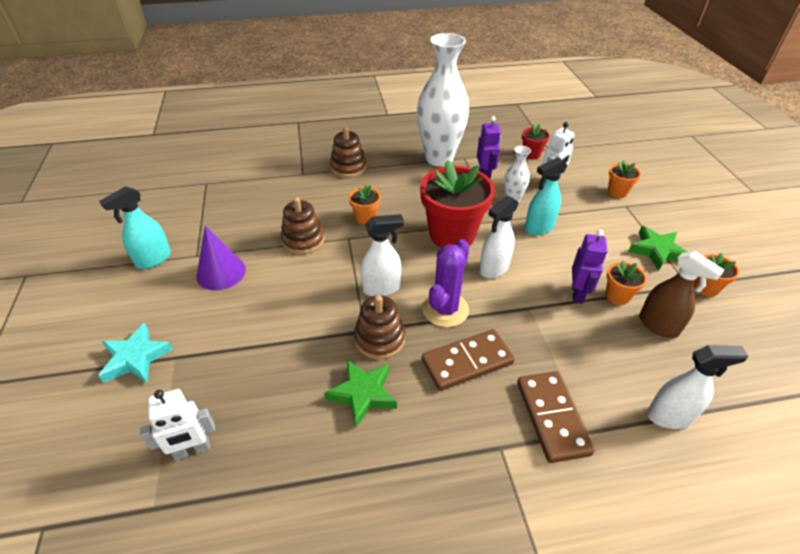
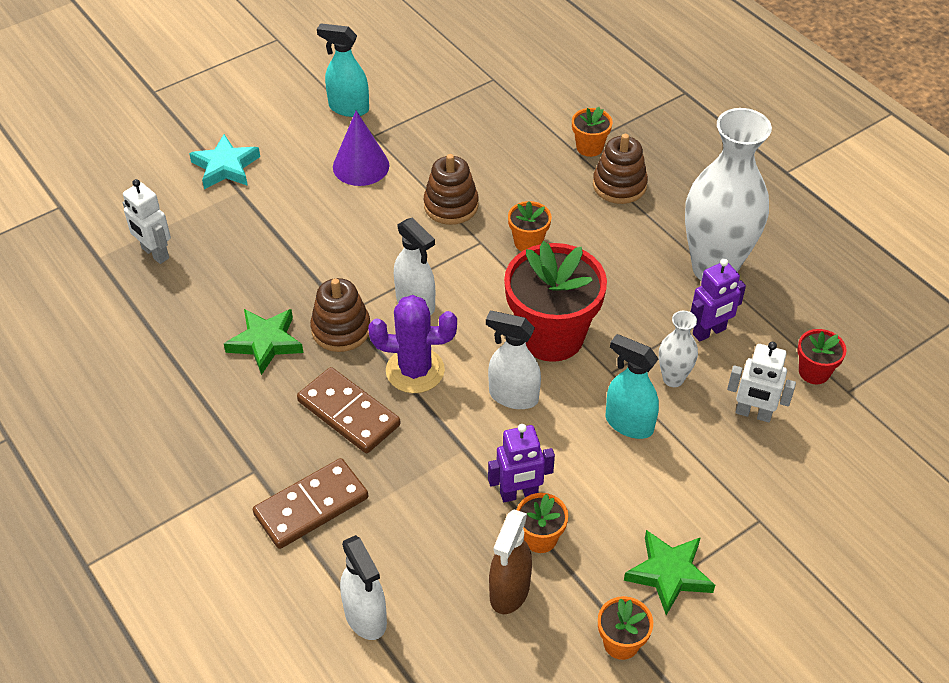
camera: 65 degrees right, 5 degrees up
orange flower pot [608,160,641,198] -> orange flower pot moved to [572,107,613,157]

